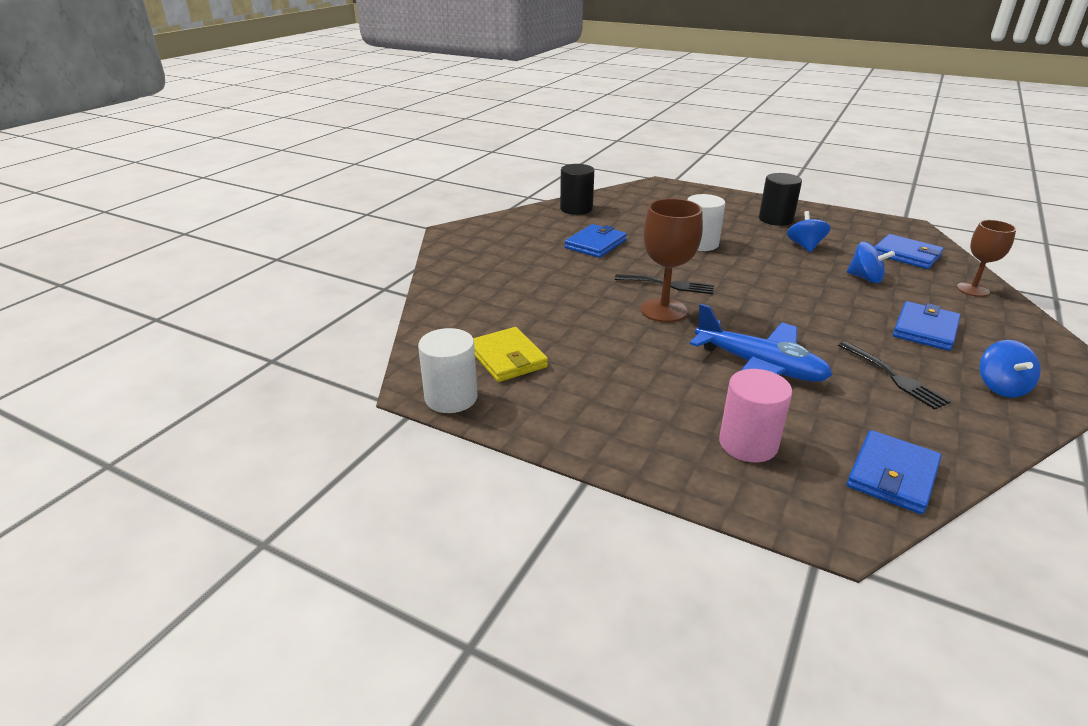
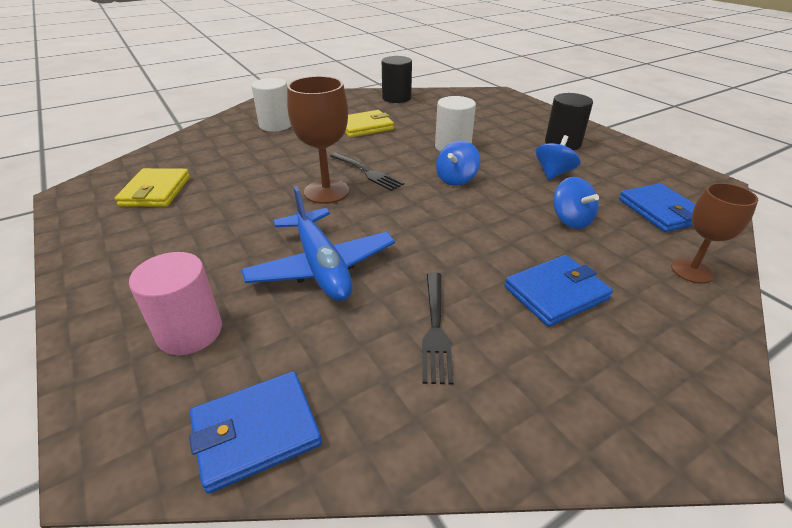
camera: 30 degrees right, 5 degrees up
white cylinder [418,328,478,413] -> white cylinder moved to [251,78,291,131]
blue wallet [565,224,627,258] -> yellow wallet [345,110,394,138]
blue spinning top [979,340,1041,398] -> blue spinning top moved to [436,141,480,186]

